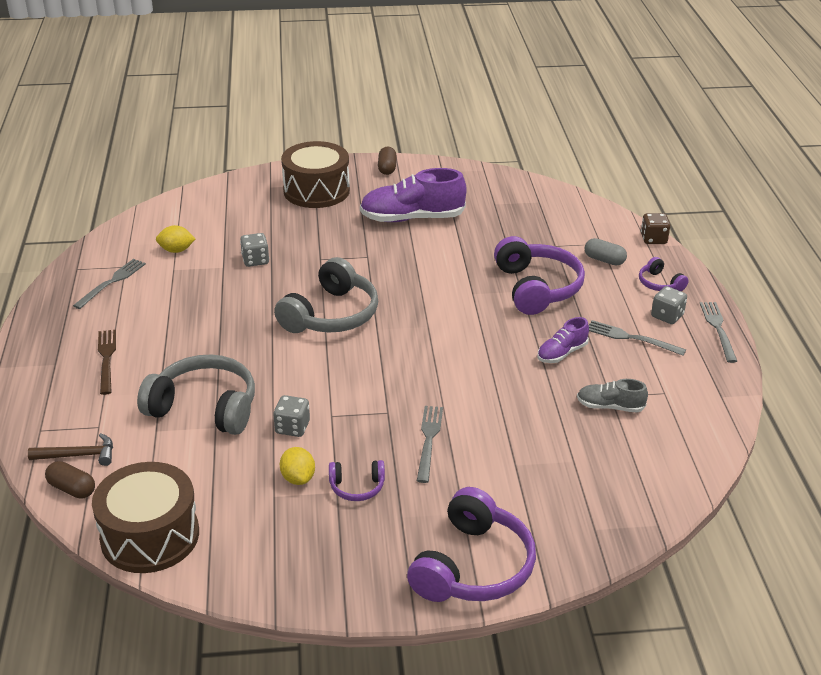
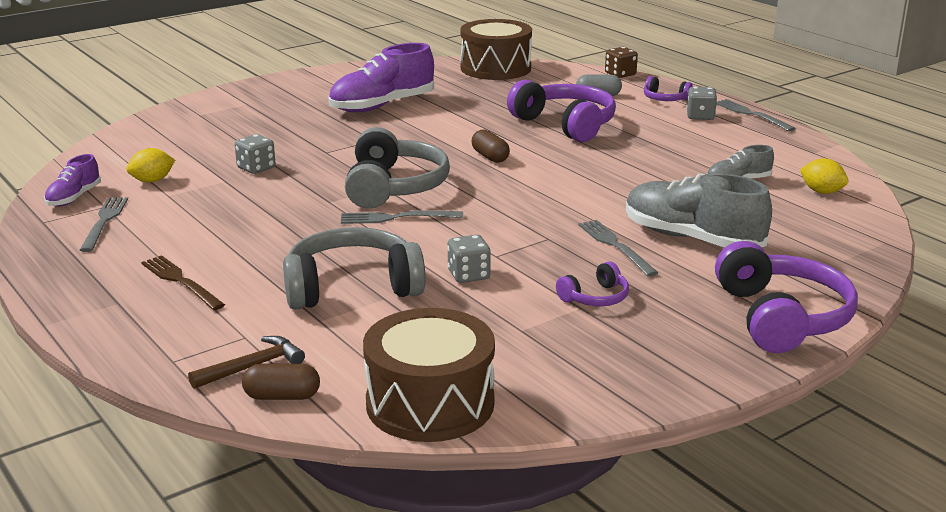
camera: 30 degrees left, 10 degrees down
yellow lemon [280,447,315,485] -> yellow lemon moved to [800,158,849,194]
brown drum [281,141,350,208] -> brown drum moved to [460,19,532,80]
brown capsule [378,147,397,175] -> brown capsule moved to [472,129,510,163]
purple shoe [537,317,589,363] -> purple shoe moved to [44,154,101,207]
grey fork [589,320,686,356] -> grey fork moved to [341,210,463,224]
none -> grey shoe [626,173,772,247]

